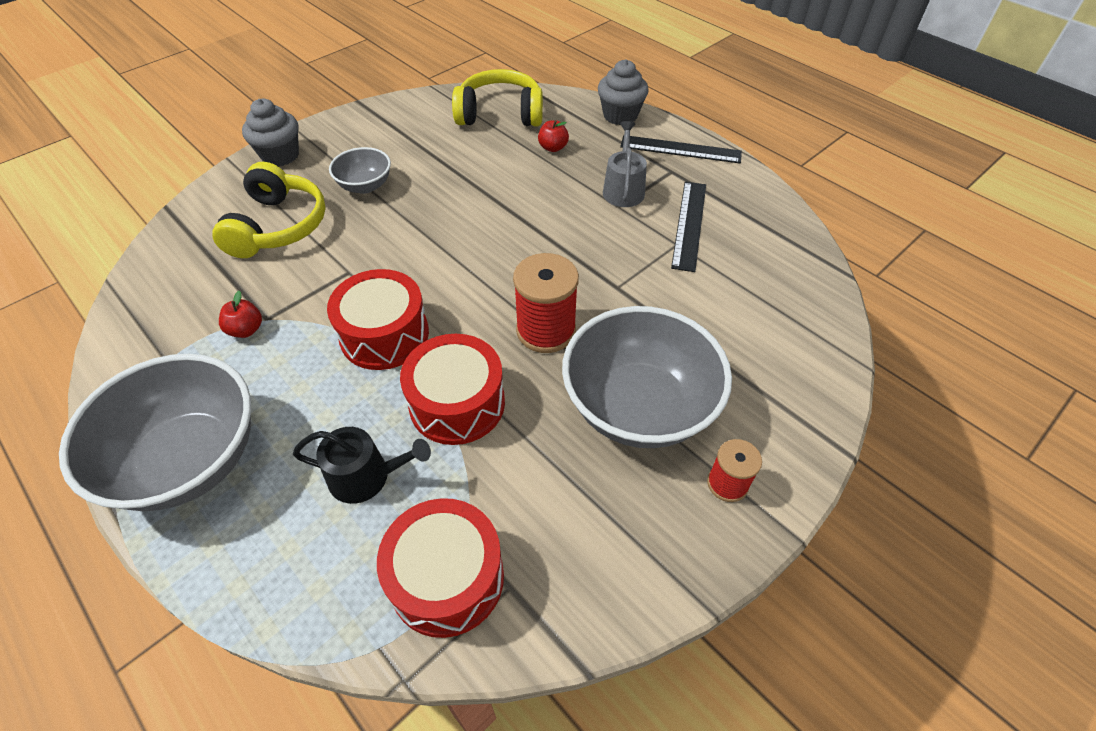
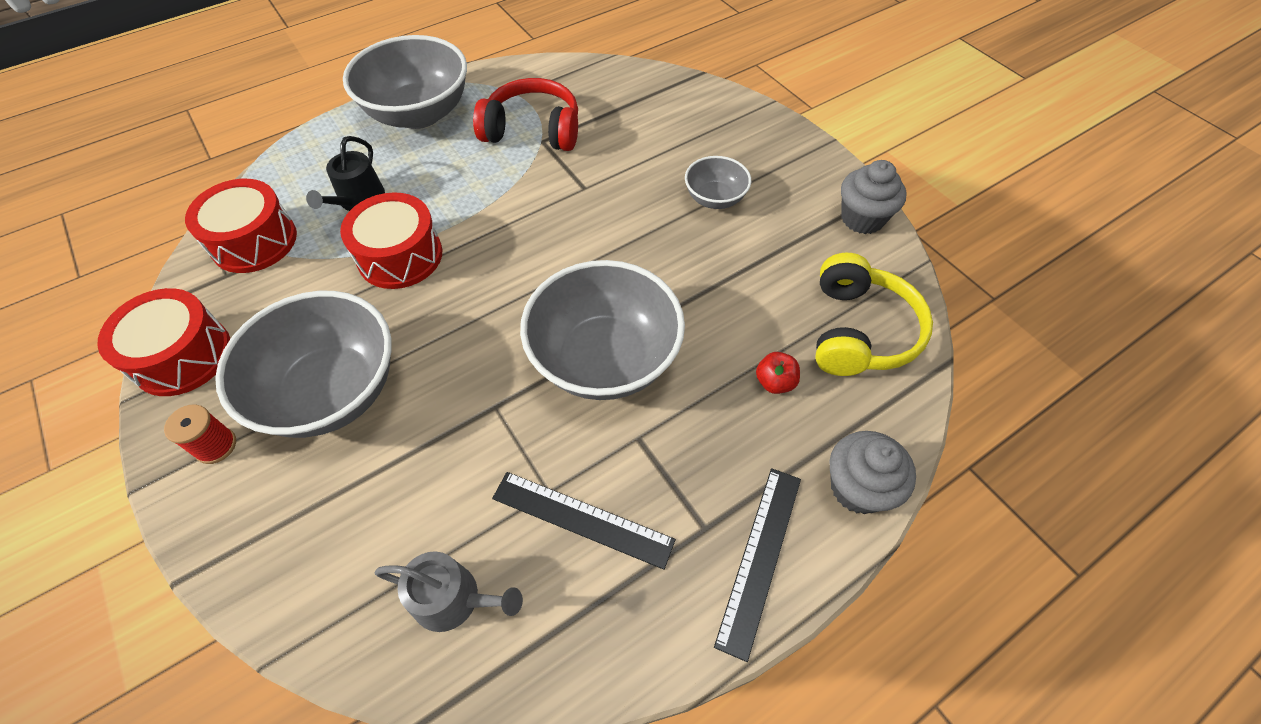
camera: 100 degrees right, 5 degrees up
yellow headphones [212,162,326,258] -> none
red apple [219,291,262,338] -> red headphones [473,78,578,151]
grey cupcake [242,99,299,167] -> grey cupcake moved to [841,160,906,234]
red drum [327,269,429,370] -> red drum moved to [97,288,231,396]
red spool [513,253,579,353] -> none
grey watering can [603,121,647,207] -> grey watering can moved to [375,551,523,632]
none -> grey bowl [520,260,685,400]

